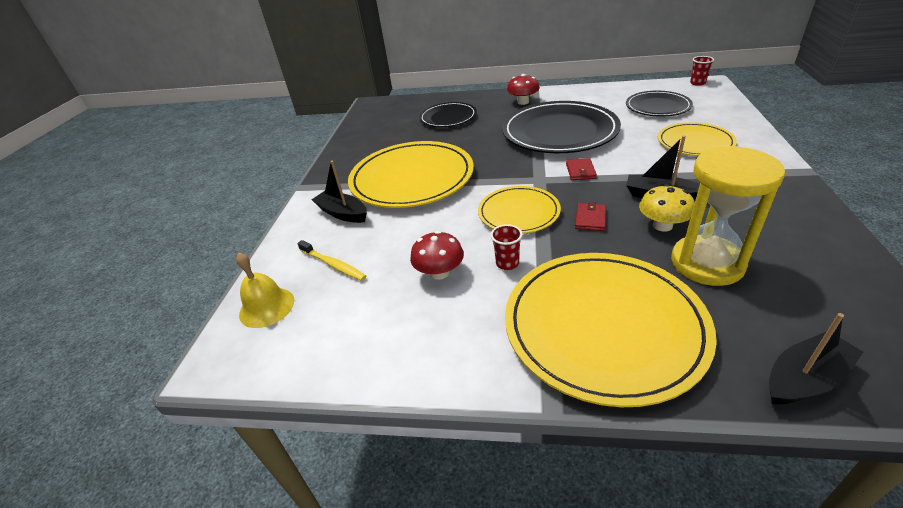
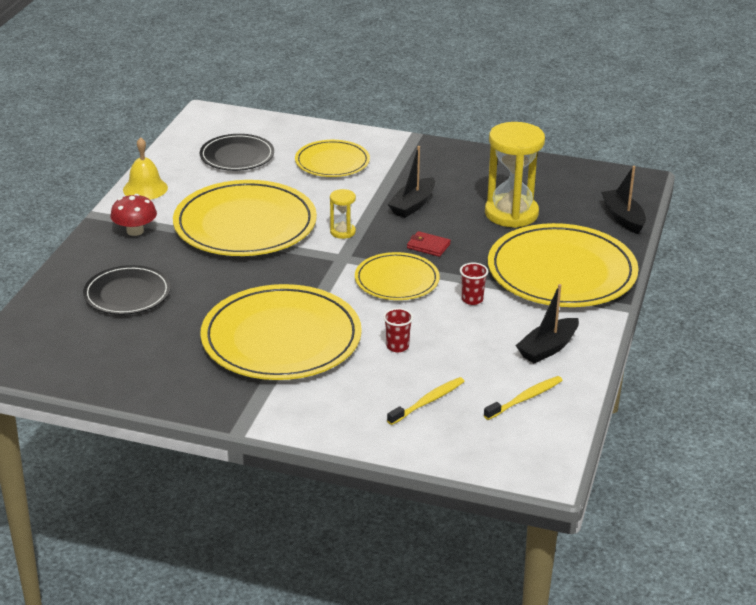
camera: 85 degrees left, 5 degrees down
yellow bell [236,253,294,328] -> yellow bell moved to [123,137,168,200]
black boat [311,161,367,223] -> black boat moved to [516,284,579,363]
red mushroom [410,231,464,280] -> none
black plate [502,101,621,153] -> yellow plate [173,180,317,256]
red wallet [566,158,597,180] -> yellow hourglass [330,189,356,239]
yellow mushroom [639,184,695,231] -> none
red cup [690,56,714,86] -> red cup moved to [383,308,413,352]
none -> yellow toothbrush [484,376,563,420]

